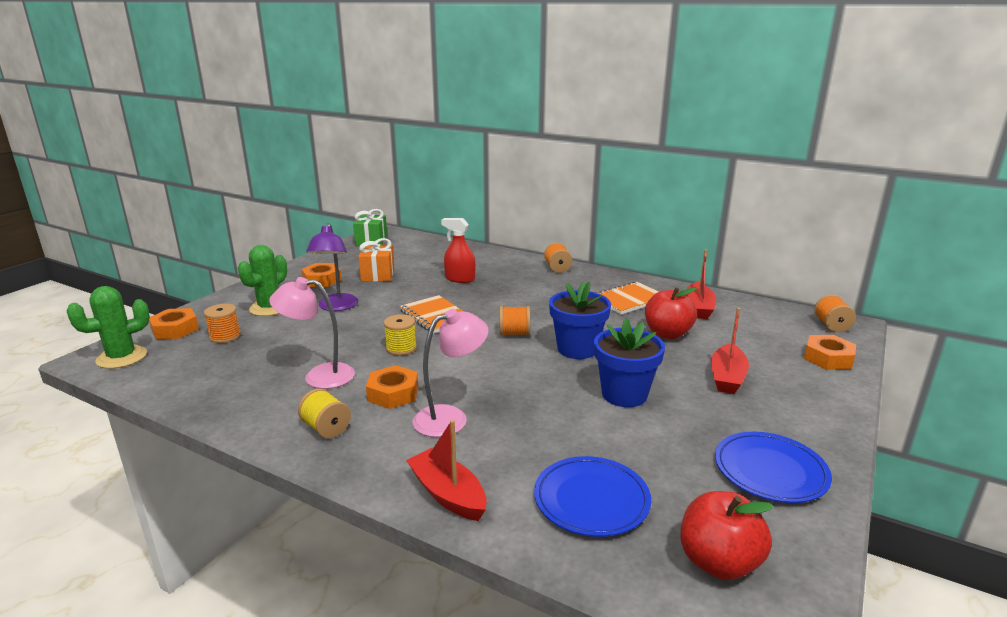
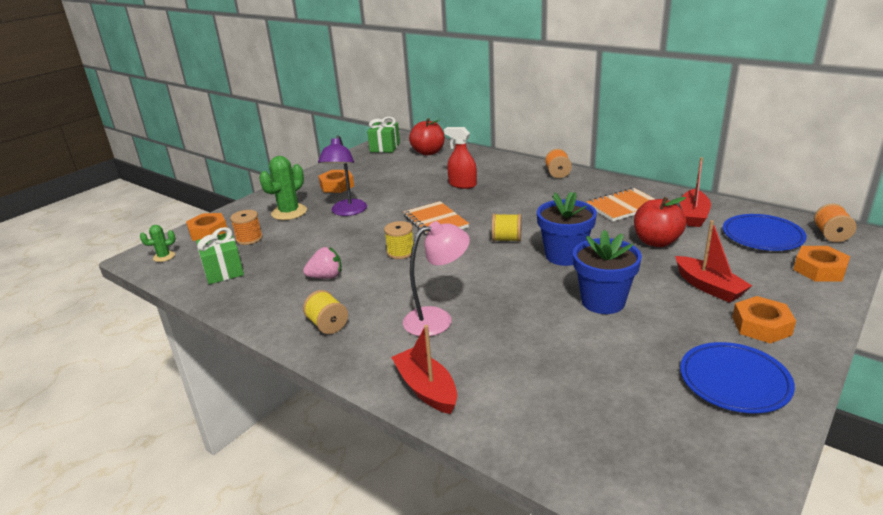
camera: 10 degrees right, 5 degrees up
green cactus [67,286,150,369] -> green cactus [140,225,176,262], size x0.54
pink lamp [269,277,355,389] -> pink strawberry [303,247,342,279]
orange gift [358,238,394,282] -> none
orange nut [366,365,418,409] -> orange nut moved to [732,296,796,344]
orange spool [500,306,530,336] -> yellow spool [492,214,522,242]
blue plate [534,456,651,537] -> blue plate moved to [723,214,807,251]
red apple [680,491,774,580] -> red apple moved to [409,118,445,155]
red boat [711,308,749,394] -> red boat turned 60 degrees counterclockwise [675,220,752,303]
none -> green gift [196,227,244,284]

